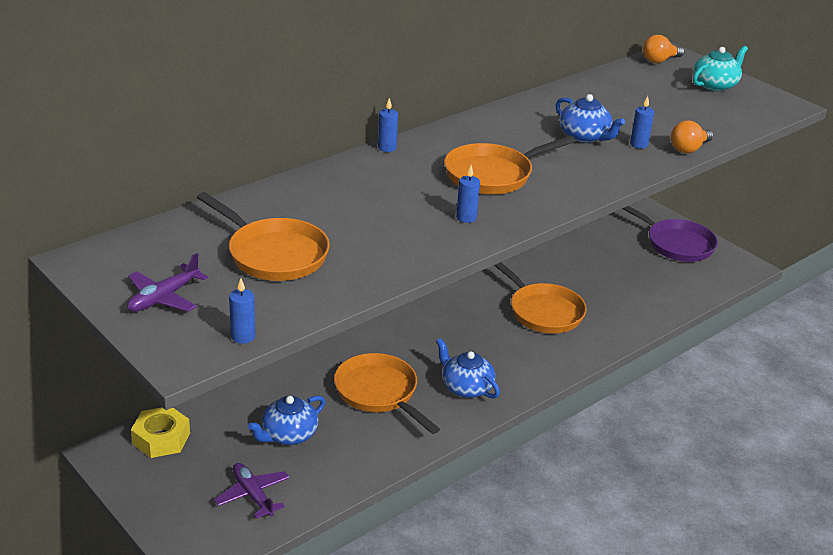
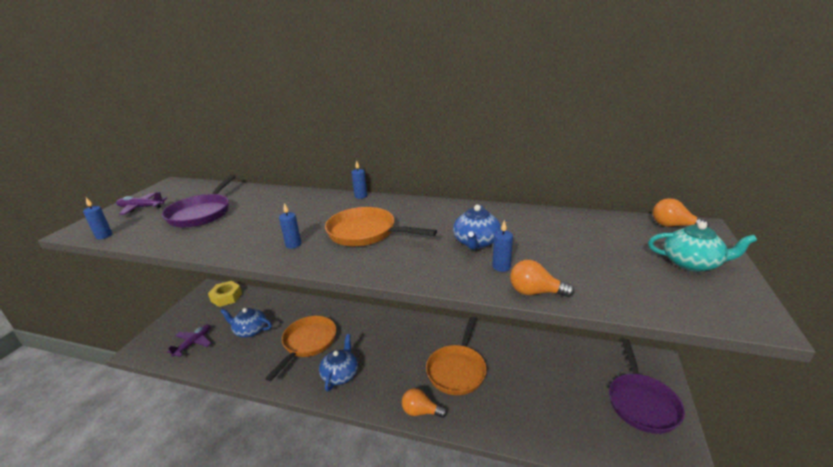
camera: 60 degrees right, 5 degrees down
orange pan [197,192,330,281] -> purple pan [162,175,236,228]
none -> orange light bulb [402,388,447,418]

